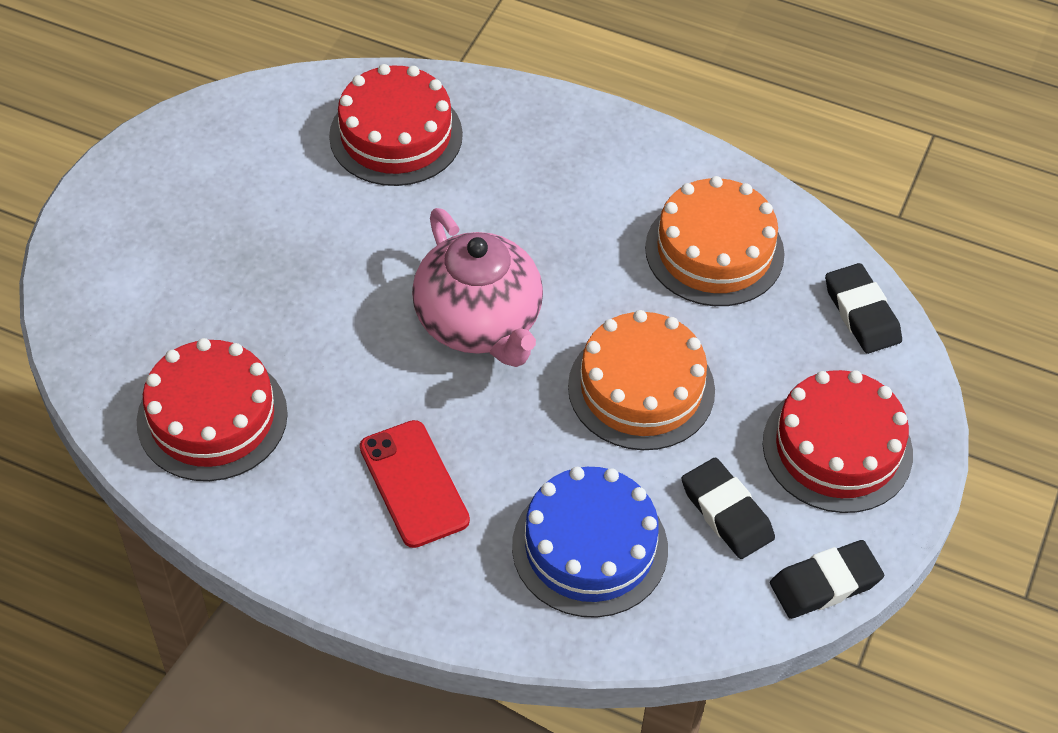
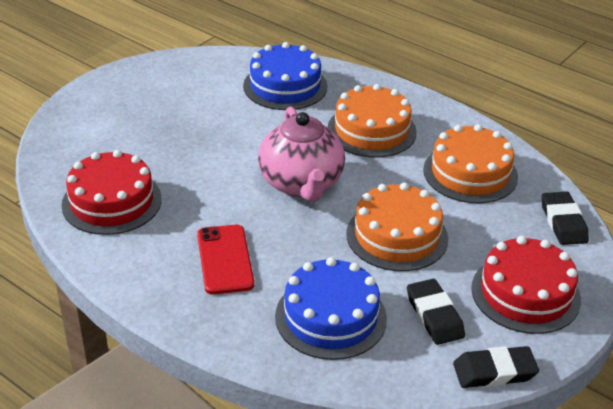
camera: 15 degrees right, 15 degrees down
red cake [329,64,463,186] -> blue cake [243,42,328,110]
none -> orange cake [327,84,417,158]

